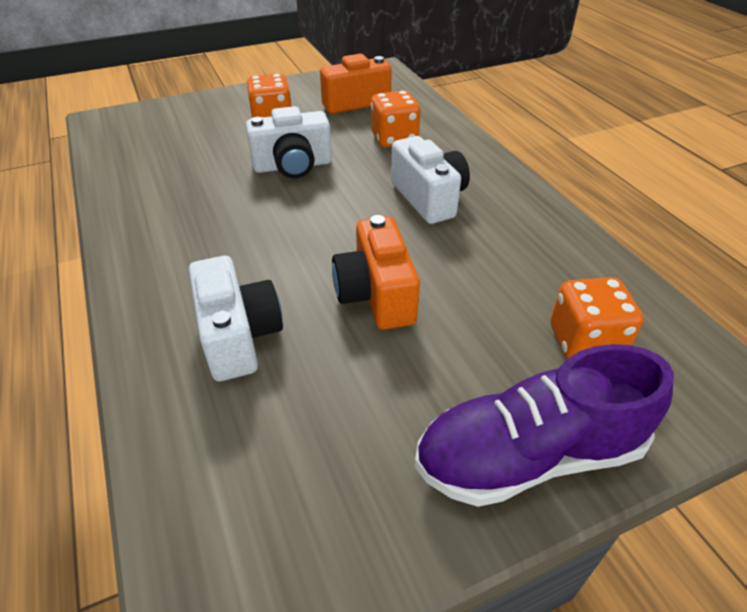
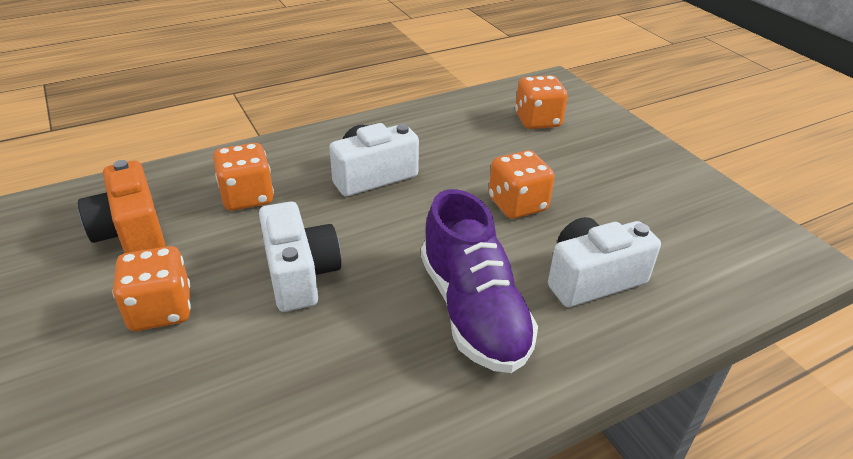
camera: 95 degrees left, 5 degrees down
orange camera [332,215,420,330] -> orange dice [489,150,555,219]
purple shoe [414,344,674,507] -> purple shoe moved to [421,189,538,373]

